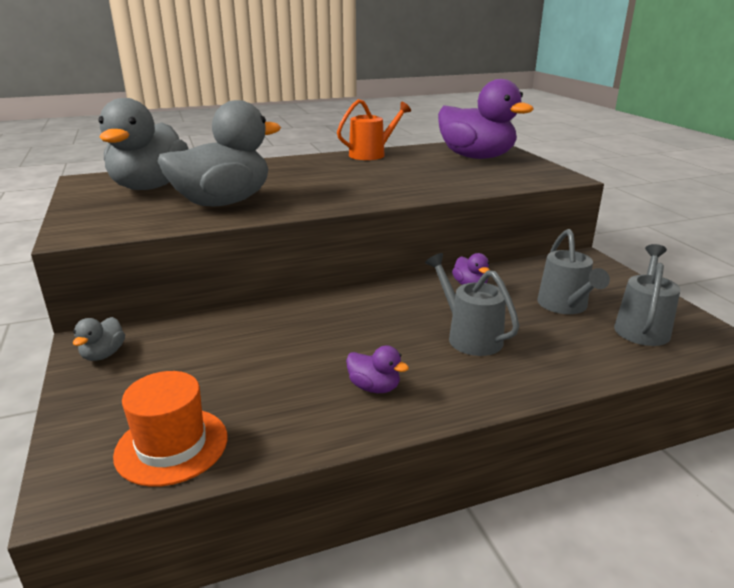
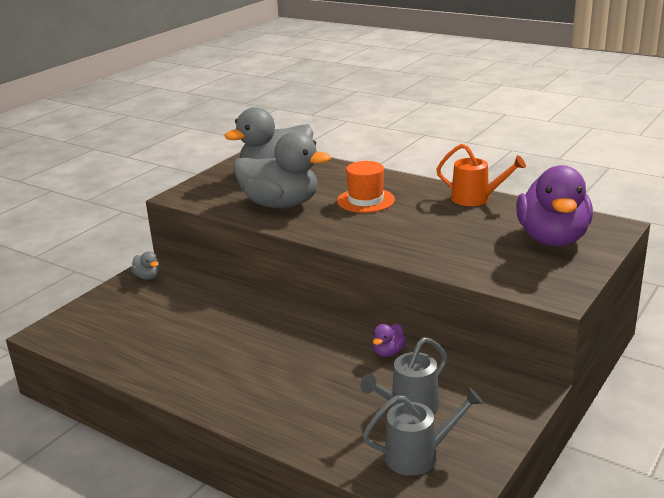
camera: 55 degrees right, 0 degrees up
grey duck [73,317,125,361] -> grey duck turned 105 degrees counterclockwise [131,251,160,280]
orange hat [113,371,227,487] -> orange hat moved to [337,161,395,213]
purple duck [346,345,409,393] -> none
grey watering can [425,253,519,356] -> none

